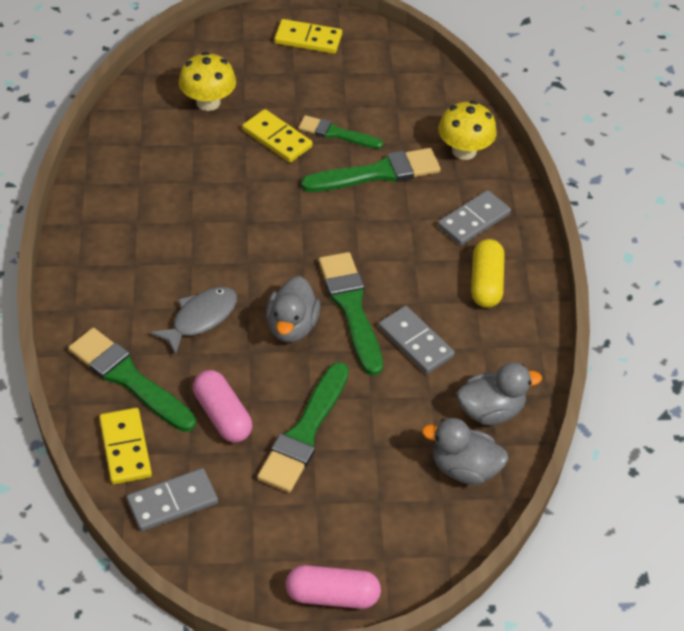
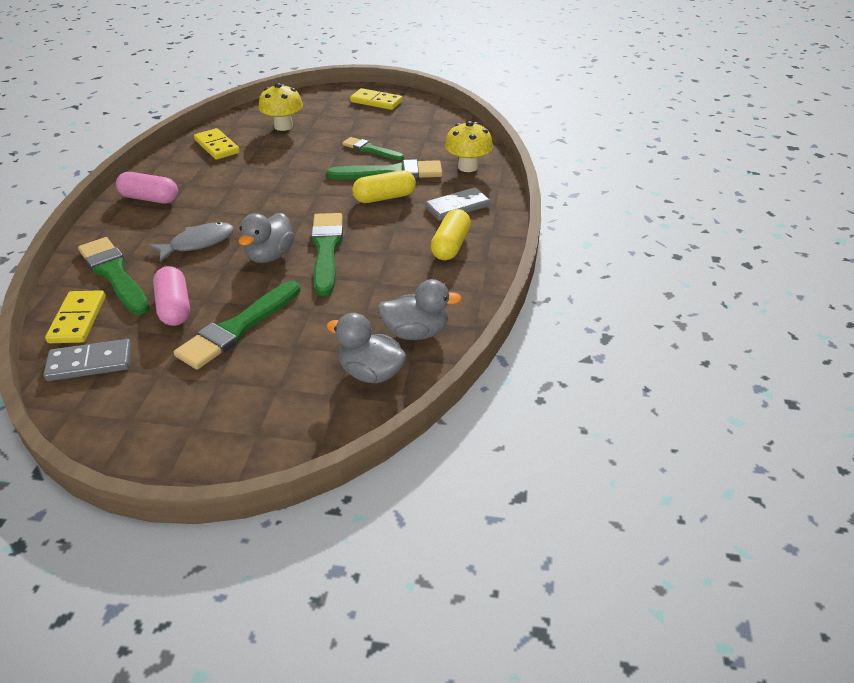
camera: 15 degrees right, 10 degrees down
yellow domino [242,109,313,163] -> yellow domino moved to [194,128,240,160]
pink capsule [285,565,381,609] -> pink capsule moved to [116,172,178,204]
grey domino [378,306,455,374] -> none
none -> yellow capsule [352,170,416,203]

